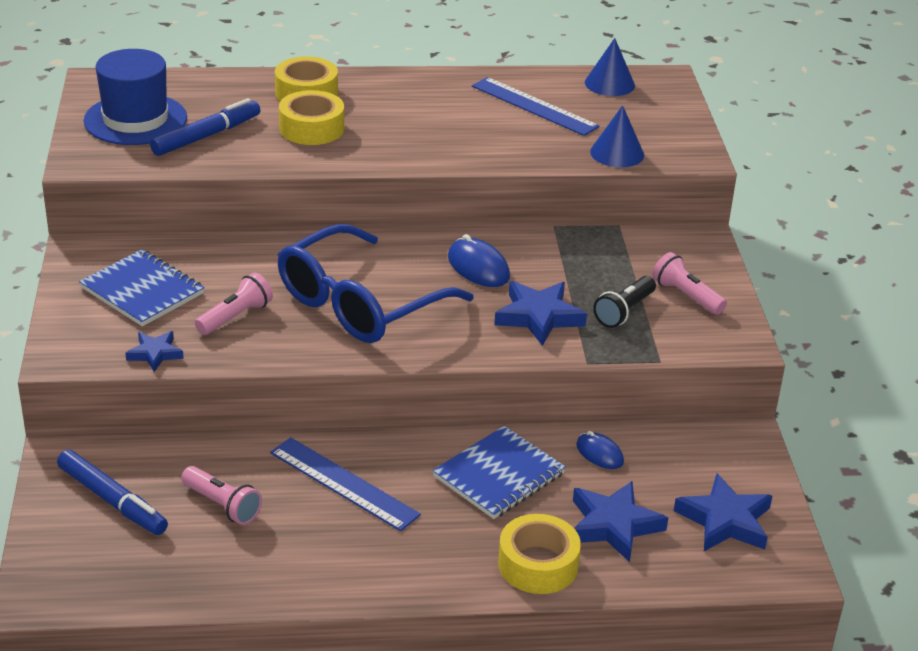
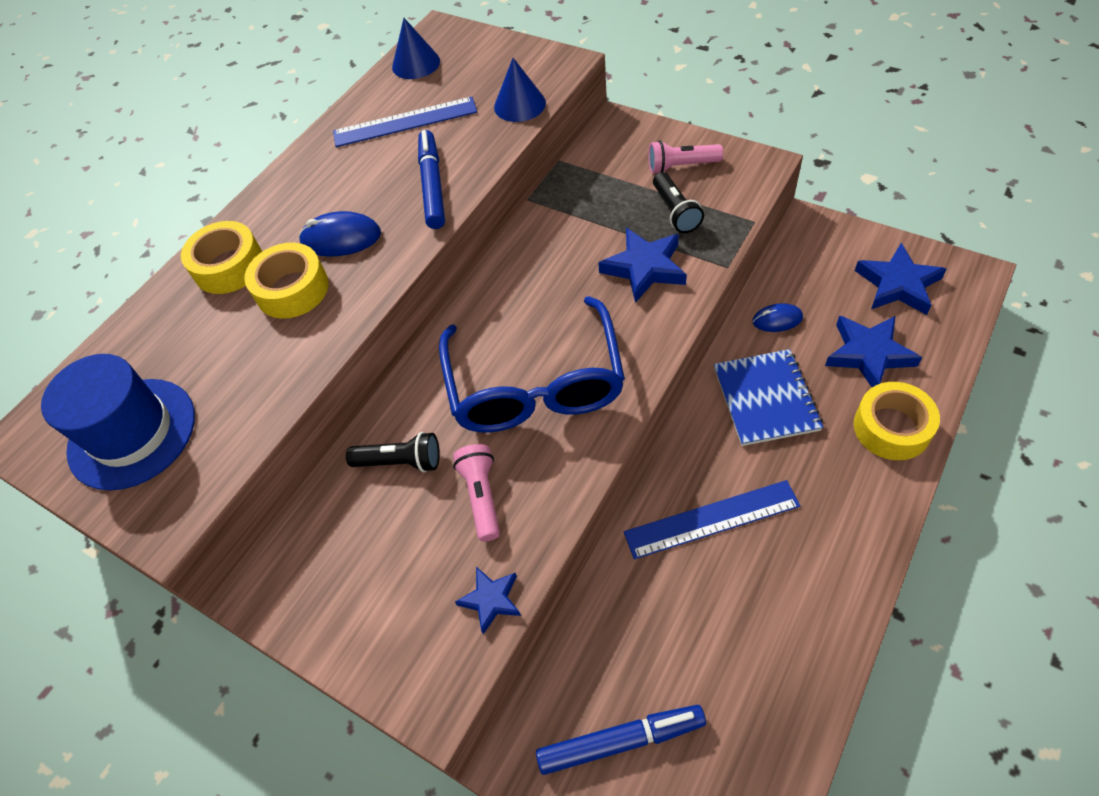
camera: 45 degrees left, 20 degrees up
blue notebook [79,249,205,326] -> none
blue marker [150,98,260,156] -> blue marker moved to [418,130,445,229]
pink flashlight [181,466,262,525] -> none
blue mouse [448,234,510,287] -> blue mouse moved to [299,211,381,257]
none -> black flashlight [346,432,440,473]

